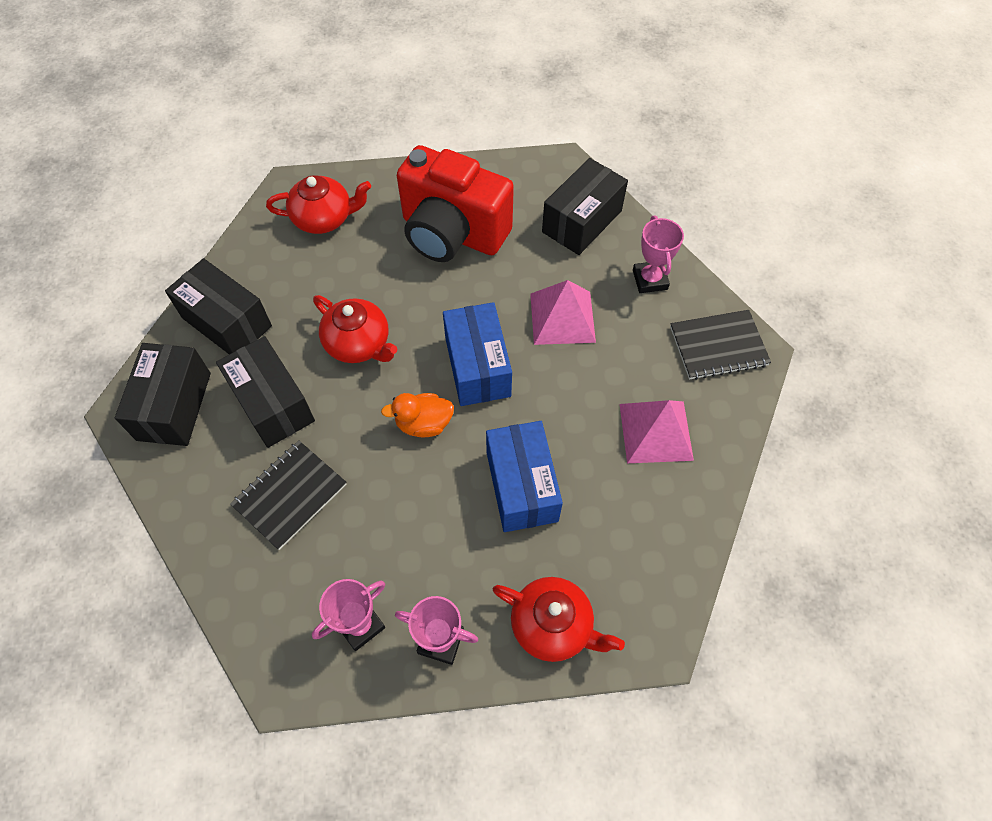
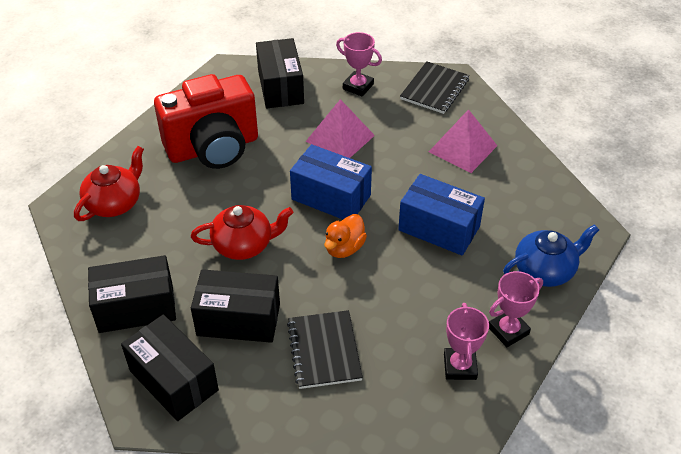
camera: 50 degrees left, 15 degrees down
red teapot [493,577,625,662] -> blue teapot [503,224,599,287]

